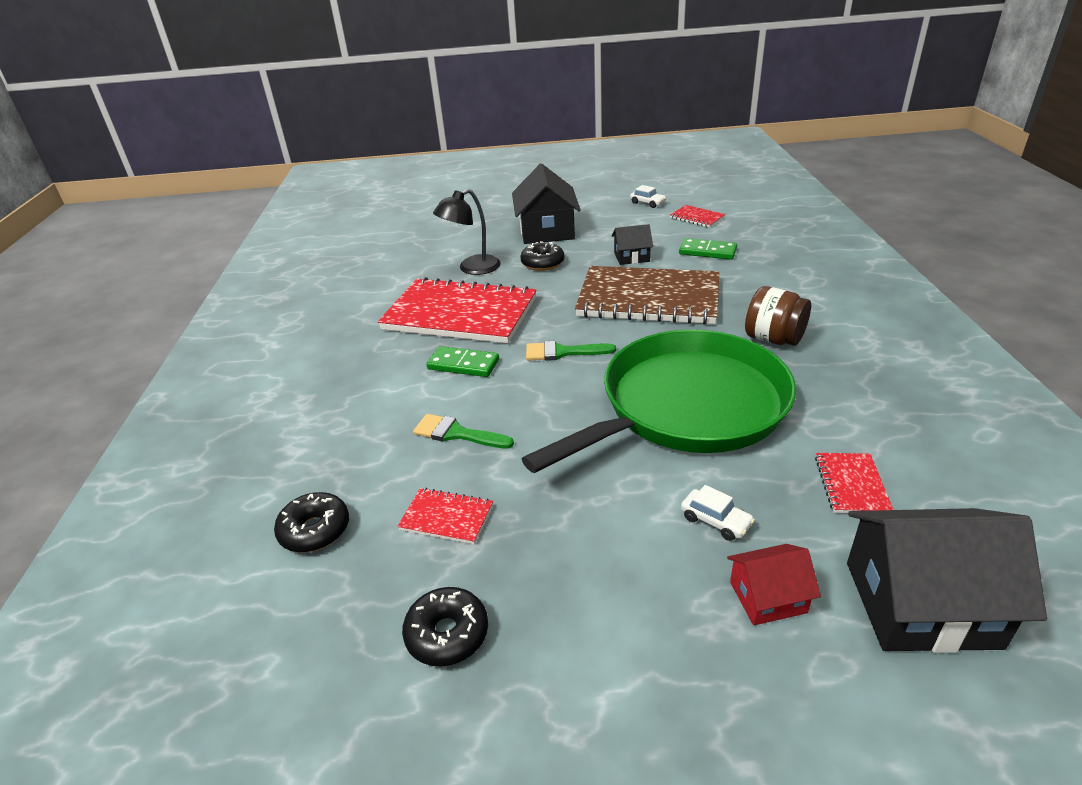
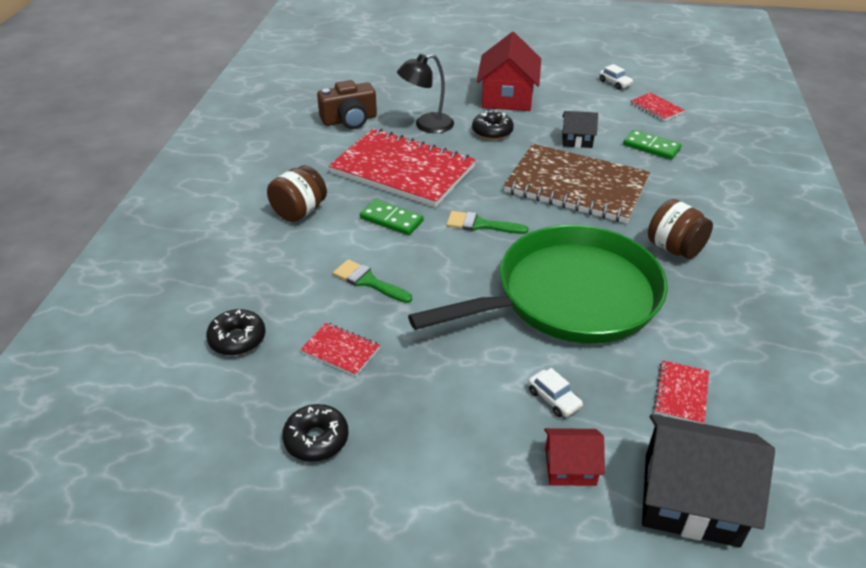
camera: 10 degrees right, 5 degrees up
black house [512,163,581,244] -> red house [477,32,541,111]
none -> brown jar [267,165,327,222]
none -> brown camera [317,80,377,129]

